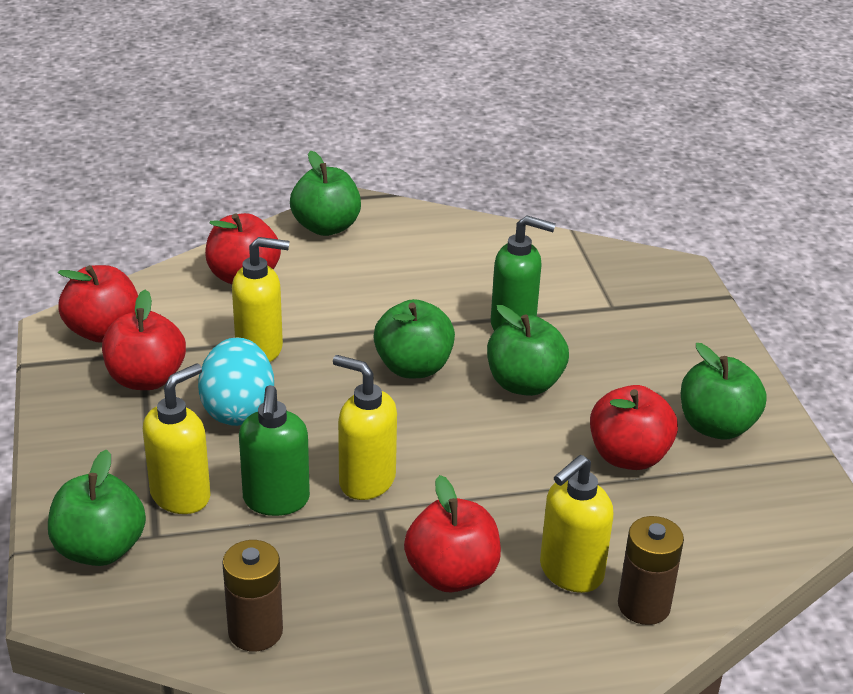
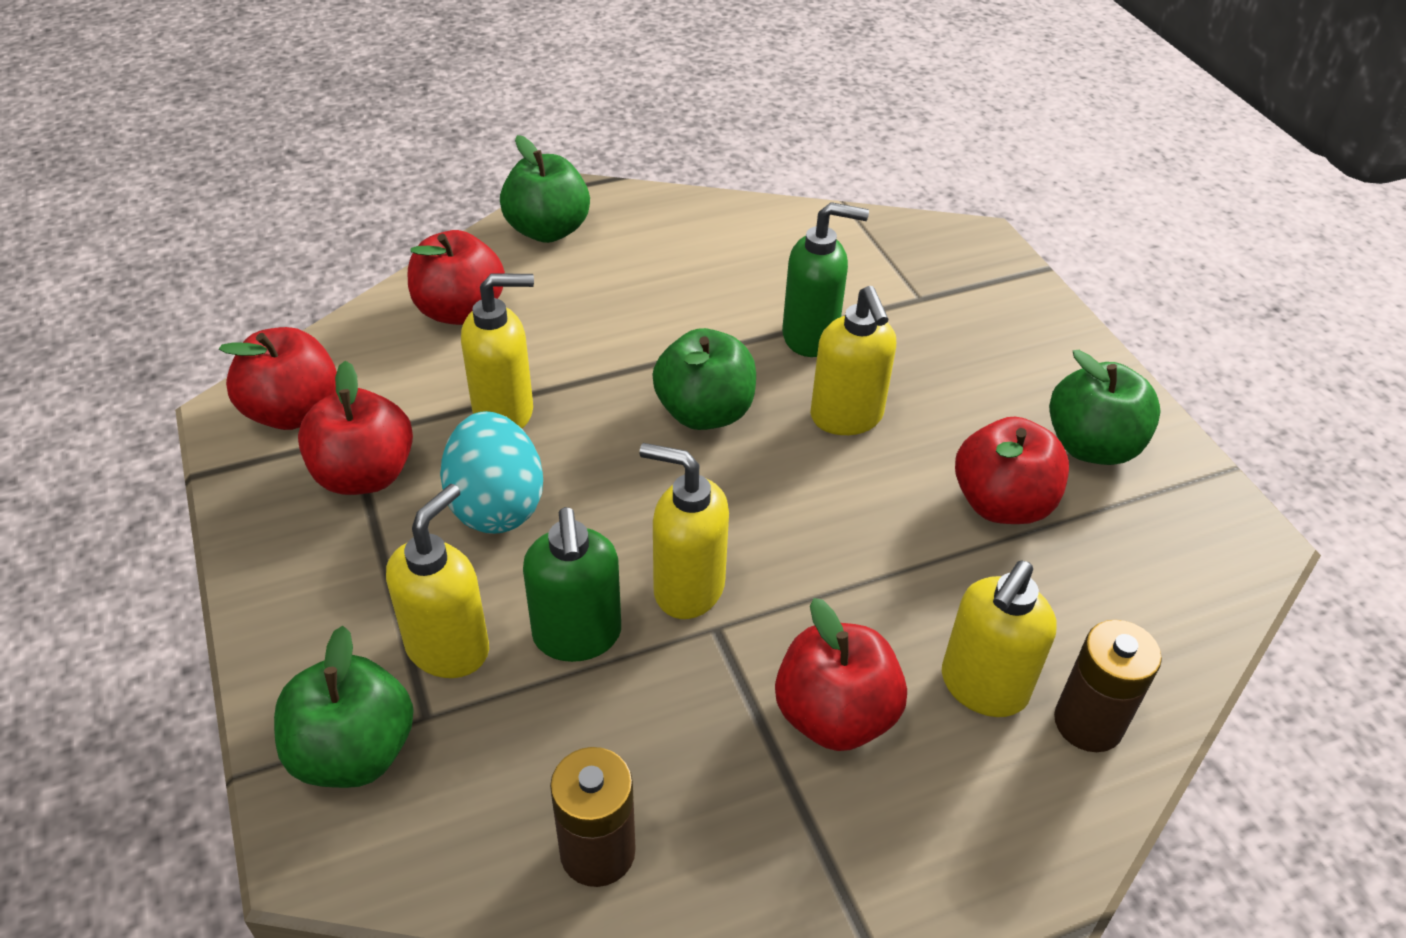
camera: 10 degrees left, 10 degrees up
green apple [487,305,569,396] -> yellow soap dispenser [810,286,896,435]

